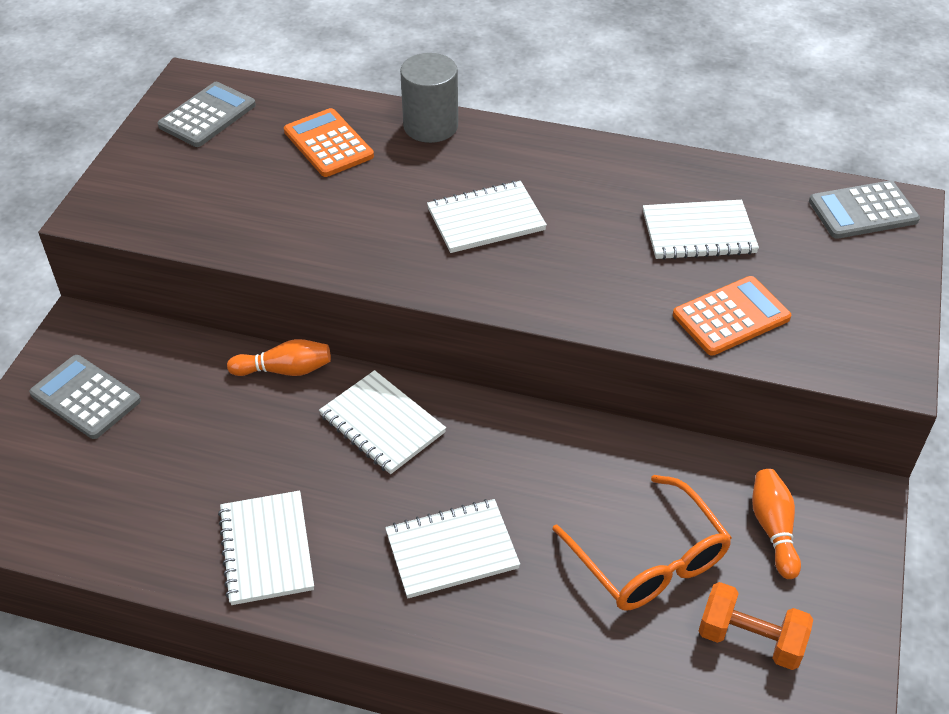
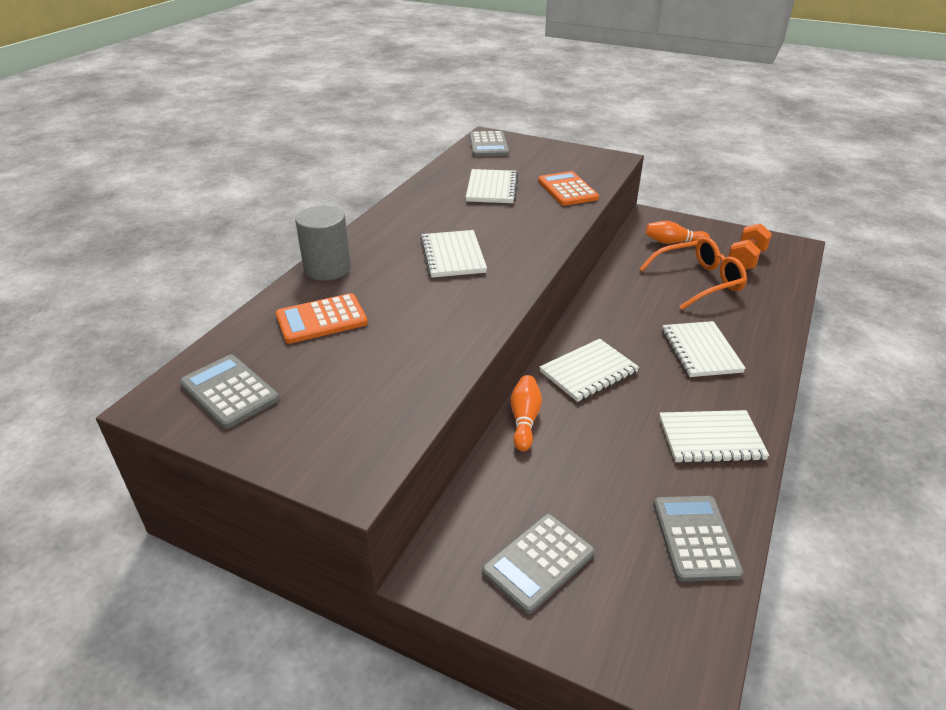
camera: 80 degrees left, 10 degrees down
none -> grey calculator [653,496,744,582]

